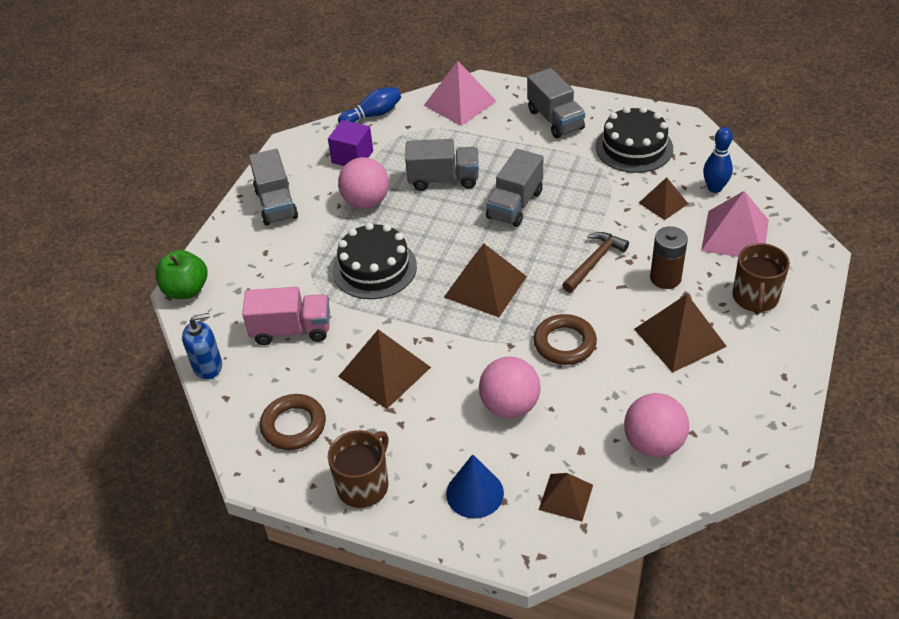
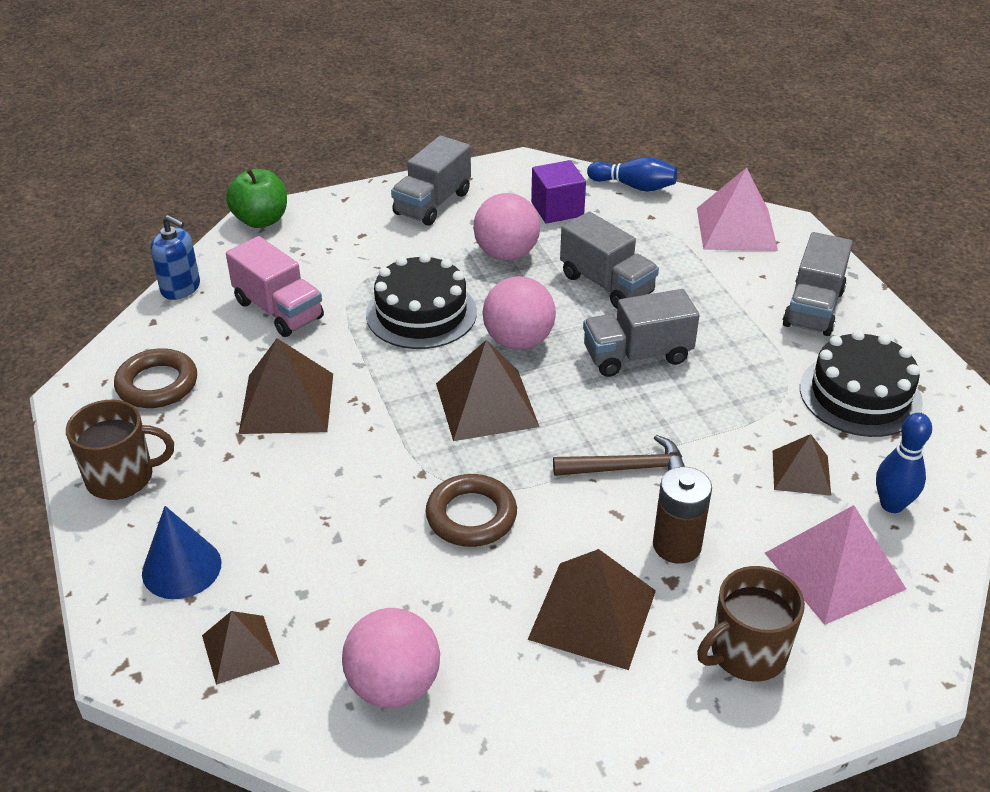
camera: 45 degrees right, 5 degrees down
pink ball [479,357,541,418] -> pink ball moved to [482,276,556,350]

